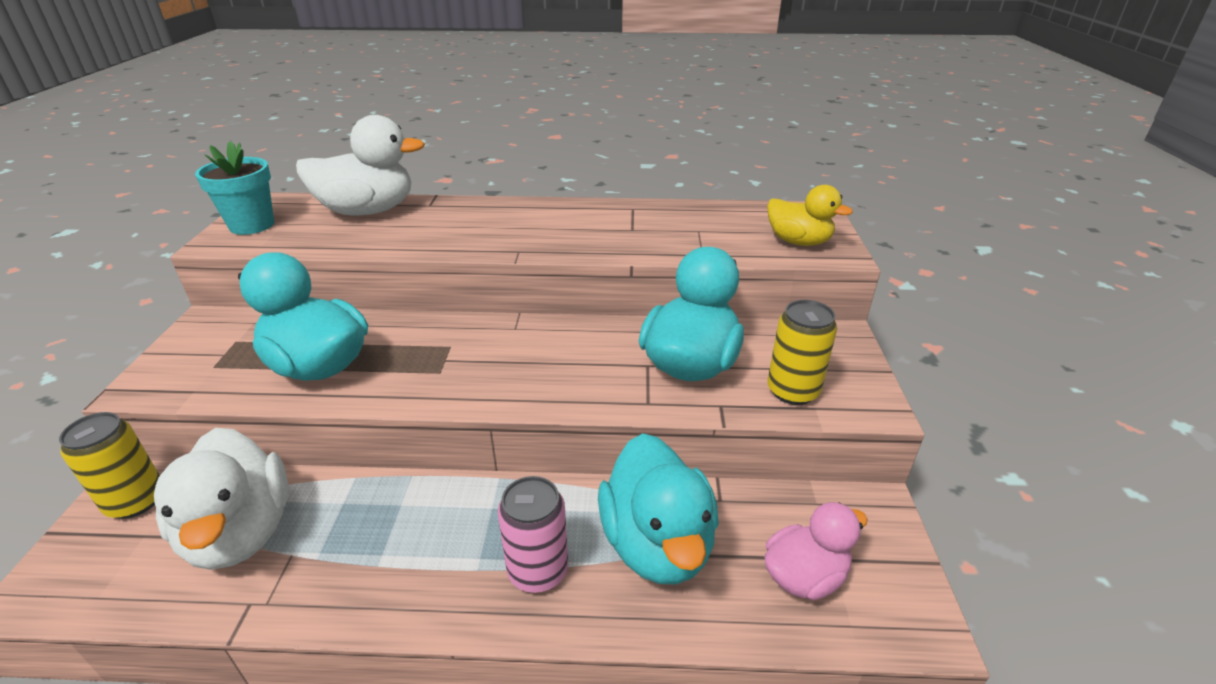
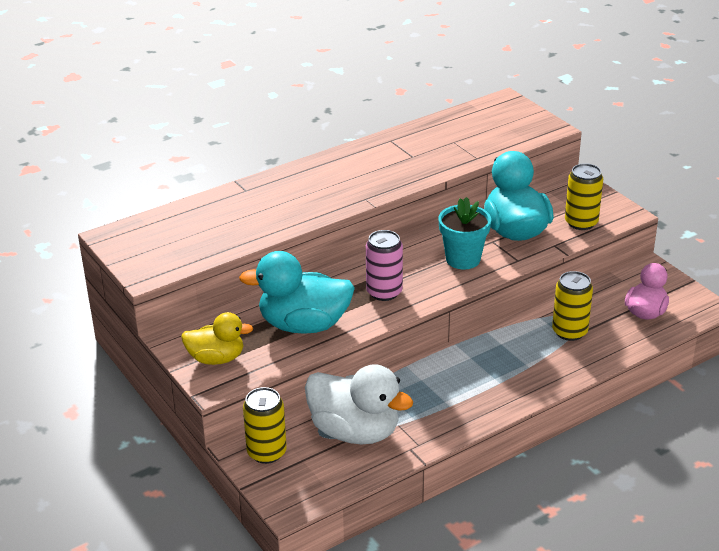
camera: 35 degrees left, 0 degrees up
turquoise flower pot [195,141,274,235] -> turquoise flower pot moved to [439,197,491,270]
white duck [296,115,425,215] -> none
pink can [498,476,568,593] -> pink can moved to [366,230,403,301]
turquoise duck [598,433,719,585] -> yellow can [552,271,593,341]
yellow duck [767,185,853,246] -> yellow duck moved to [181,312,253,365]

